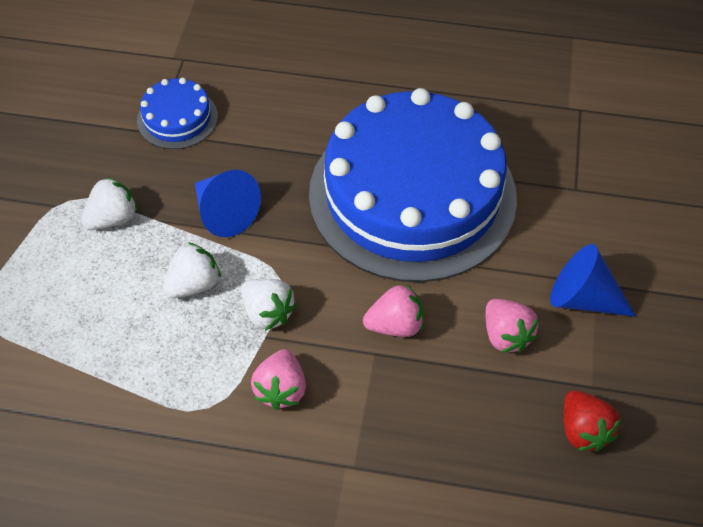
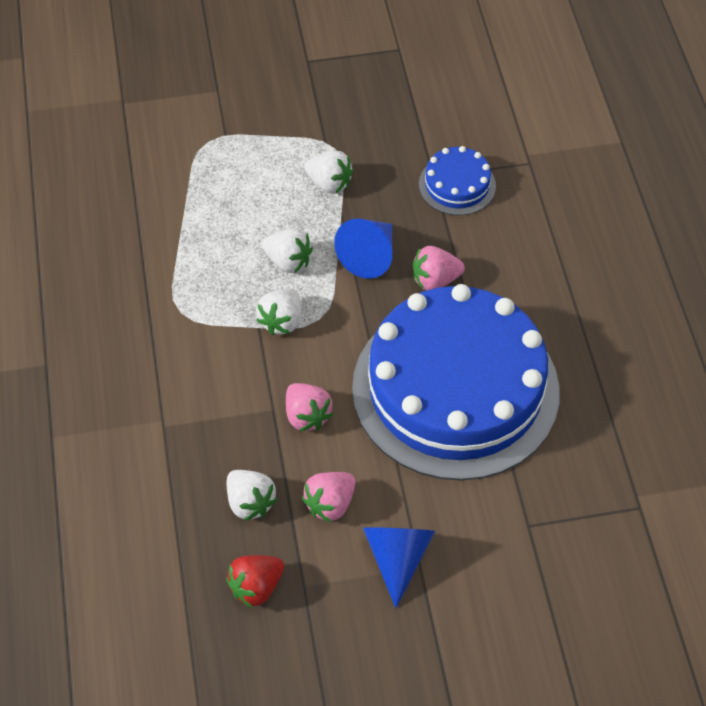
camera: 70 degrees right, 0 degrees up
pink strawberry [251,349,306,410] -> pink strawberry moved to [413,246,465,290]
none -> white strawberry [227,470,277,521]

